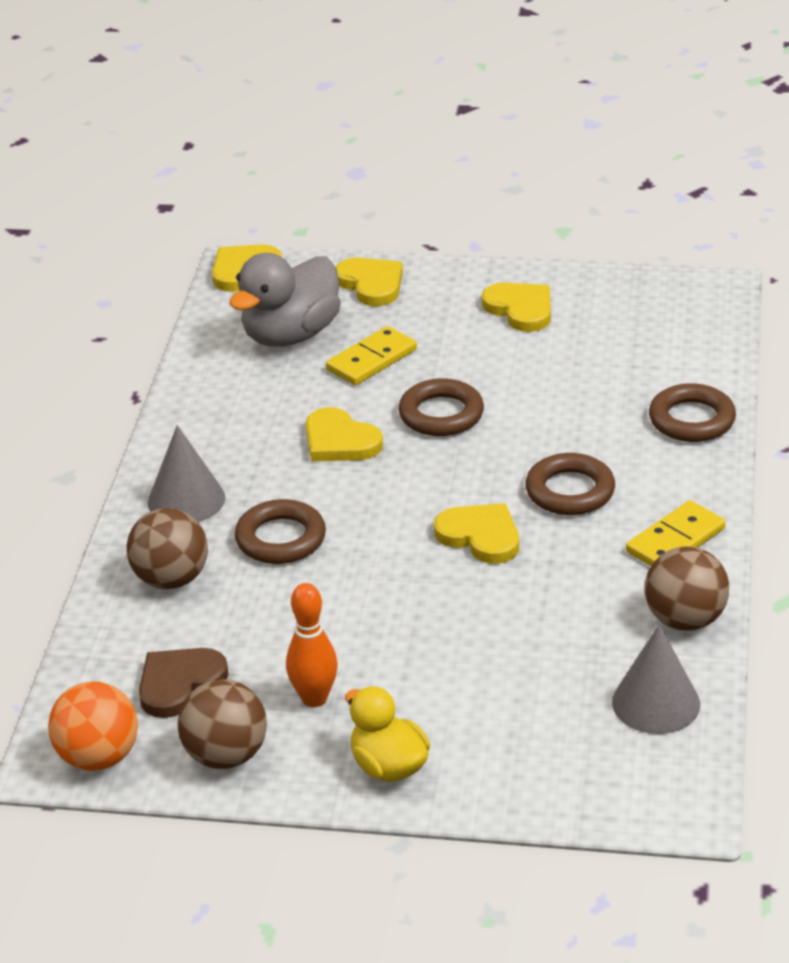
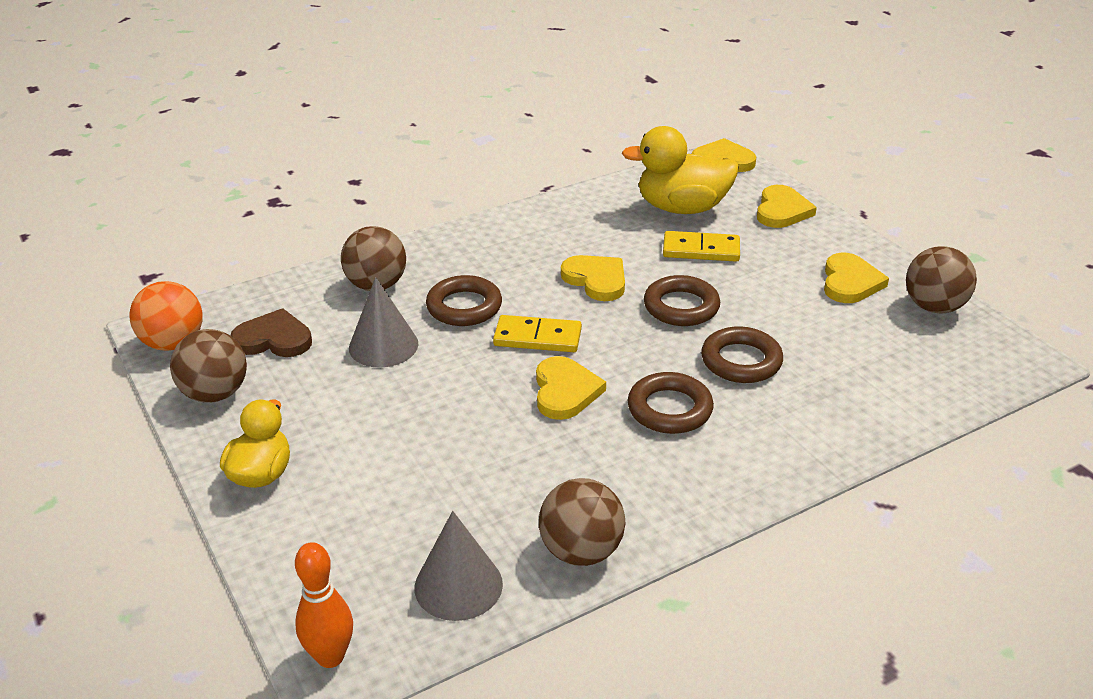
camera: 50 degrees right, 0 degrees up
grey cone [148,425,225,522] -> grey cone moved to [349,277,418,368]
grey duck [229,253,341,347] -> yellow duck [622,126,739,214]
orange bowling pin [286,583,338,707] -> orange bowling pin moved to [295,542,353,668]
yellow heart [306,407,383,461] -> yellow heart turned 135 degrees clockwise [561,255,625,301]
yellow domino [626,500,726,566] -> yellow domino moved to [493,315,582,352]
brown ring [649,383,736,442] -> brown ring moved to [701,326,783,383]
none -> brown ball [906,246,977,313]

